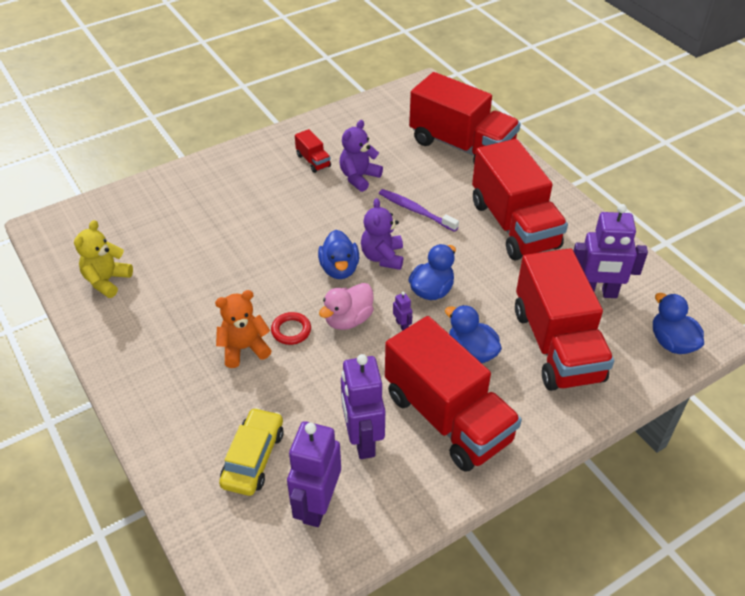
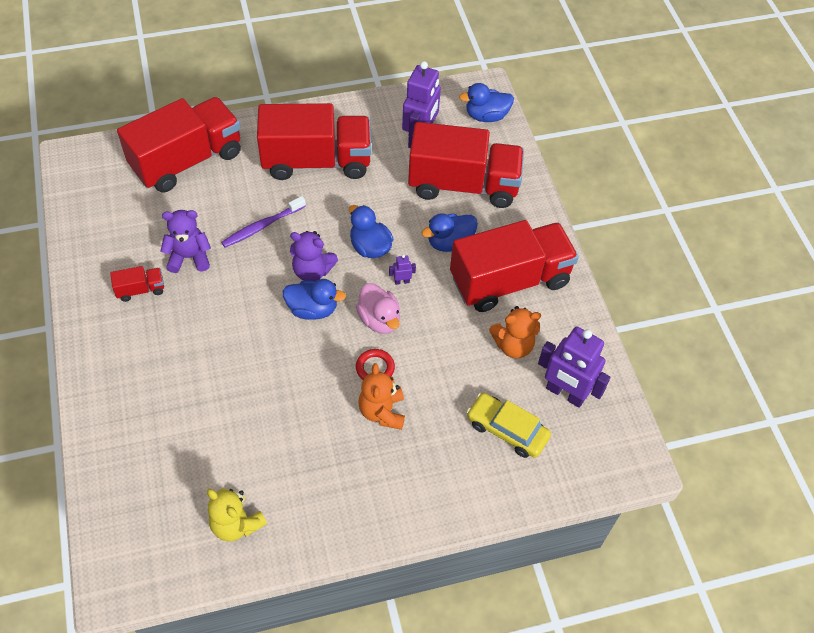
camera: 75 degrees left, 10 degrees up
purple teddy bear [339,120,383,192] -> purple teddy bear turned 120 degrees clockwise [160,210,211,273]
purple robot [341,354,385,459] -> orange teddy bear [489,306,541,358]

